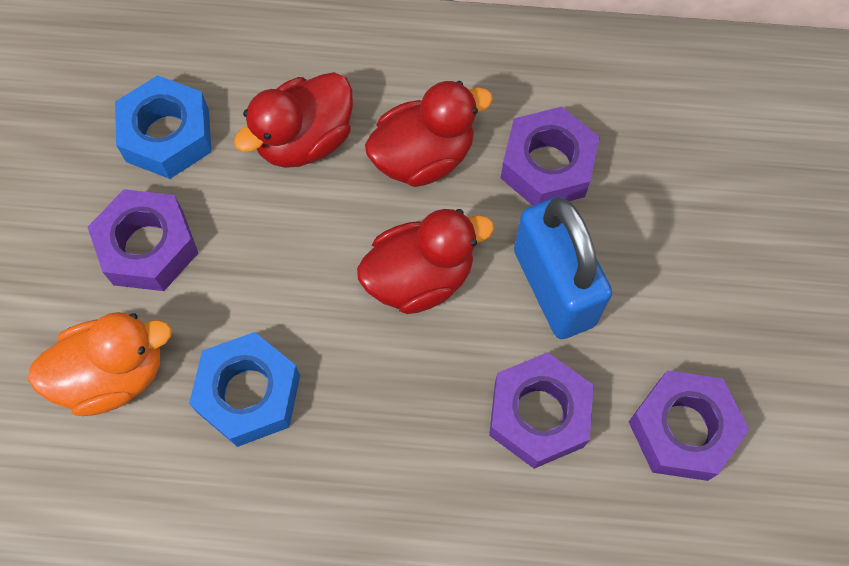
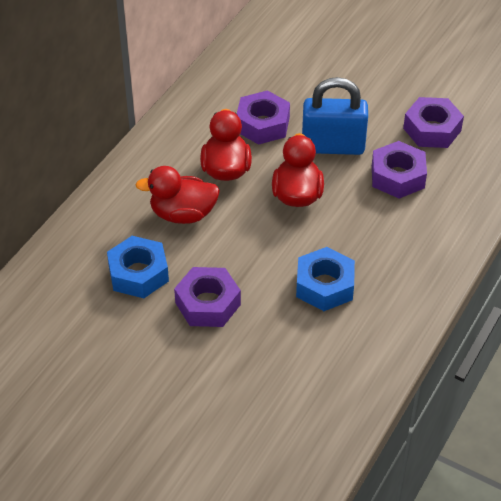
camera: 65 degrees left, 20 degrees down
orange duck [28,312,172,416] -> none
red duck [234,72,353,168] -> red duck turned 105 degrees clockwise [135,166,220,224]

